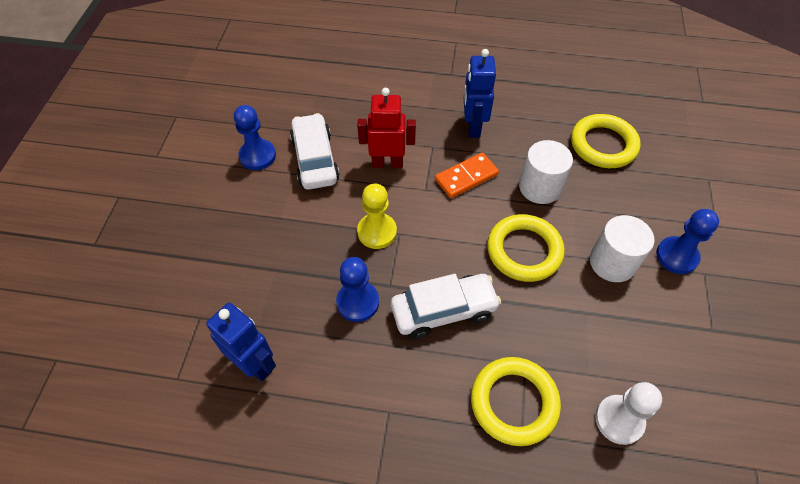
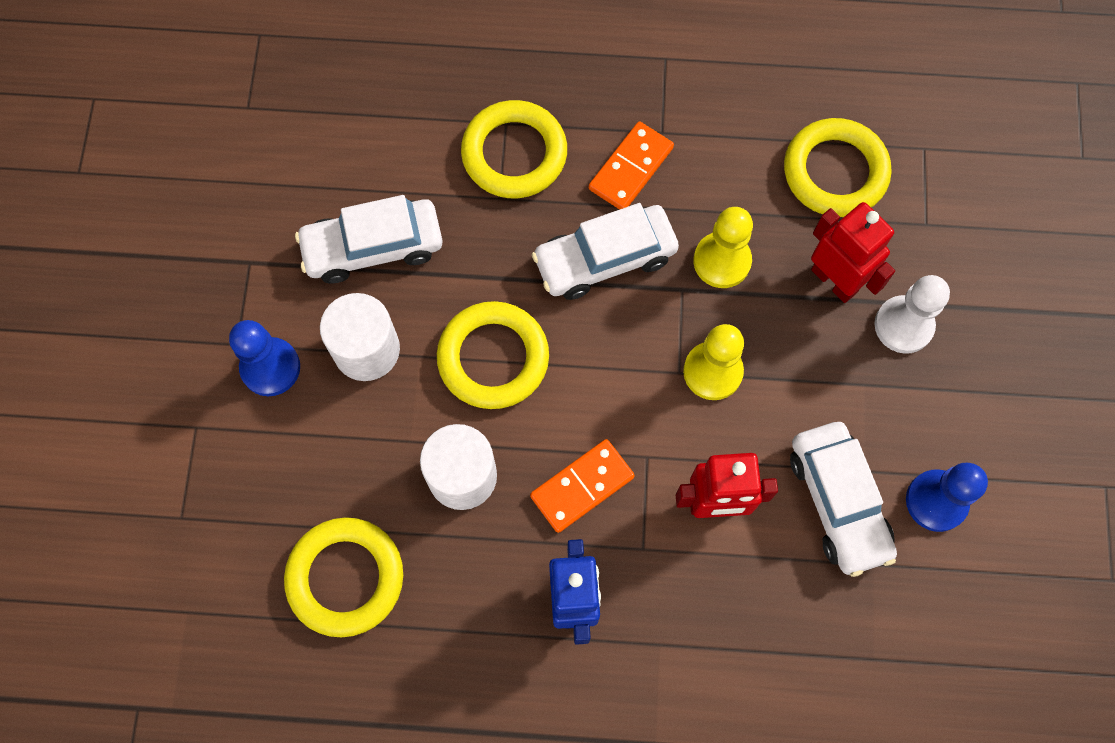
camera: 175 degrees right, 15 degrees up
blue robot [206,303,276,381] -> yellow ring [784,118,891,217]
blue pawn [336,257,379,322] -> yellow pawn [693,207,753,288]
white pawn [595,382,662,445] -> white pawn moved to [874,275,950,354]
none -> white car [295,195,443,284]
none -> orange domino [589,121,674,210]
none -> red robot [811,202,895,303]

